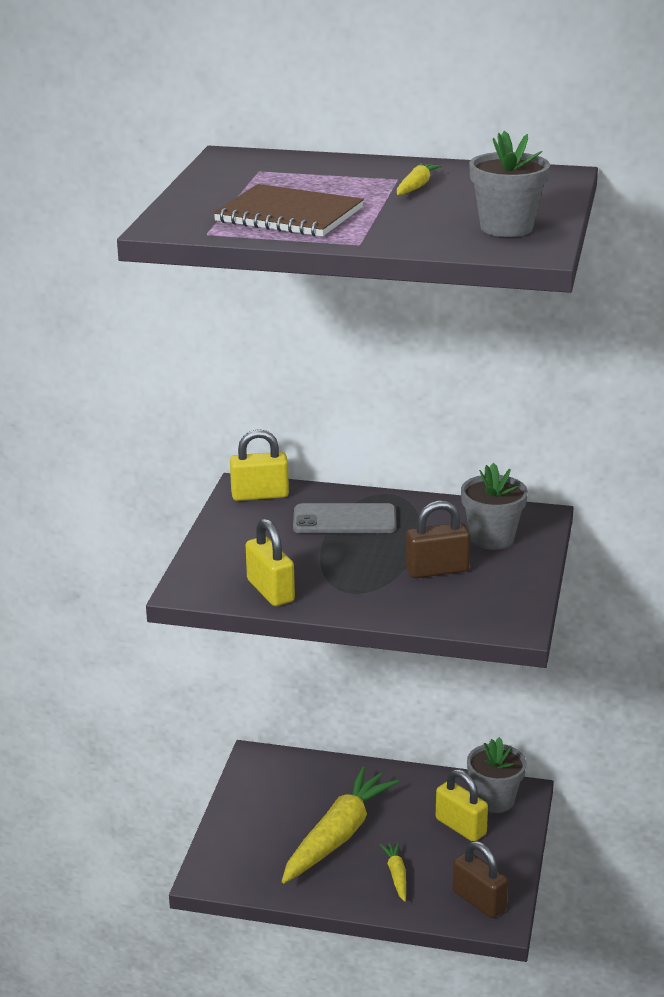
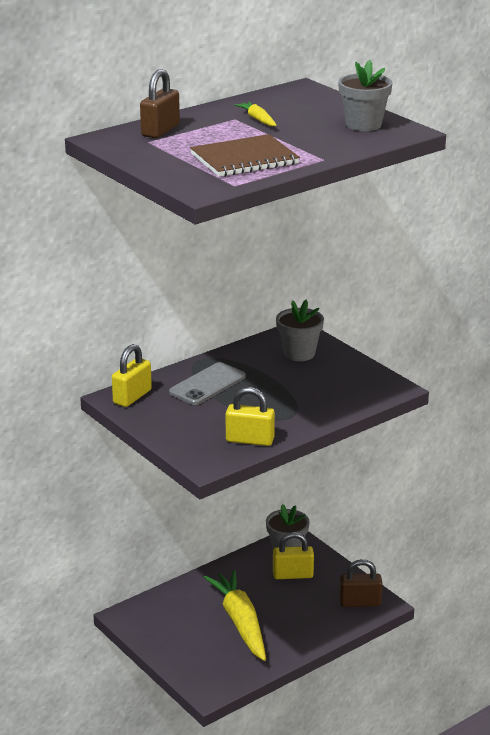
camera: 50 degrees left, 0 degrees up
yellow carrot [380,842,406,902] -> none
brown padlock [406,500,470,578] -> brown padlock moved to [140,69,180,138]

